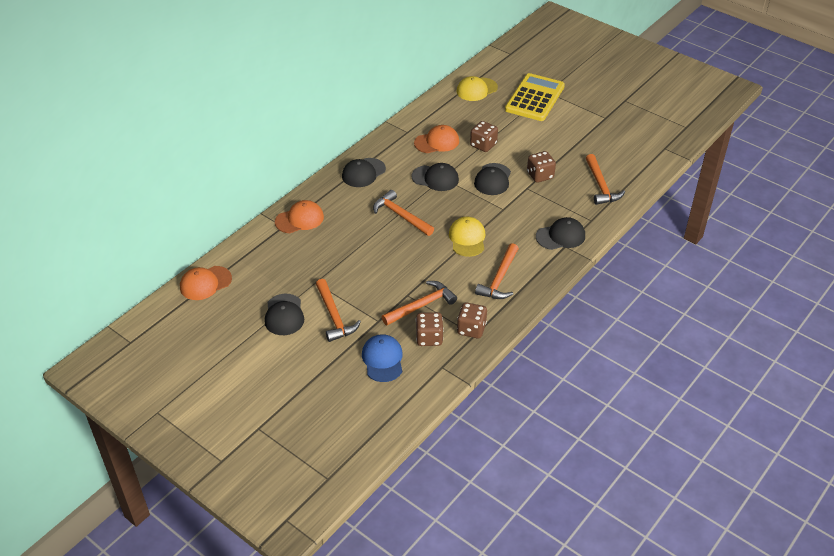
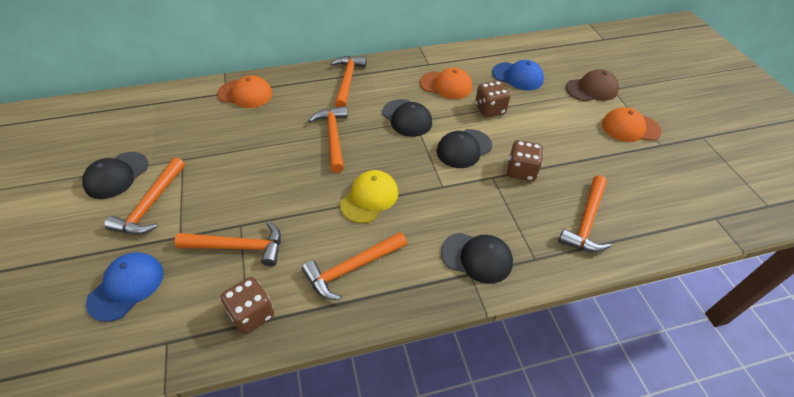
camera: 35 degrees right, 5 degrees up
orange cap [180,266,232,300] -> orange cap moved to [602,107,662,142]
black cap [342,158,386,187] -> orange hammer [330,56,367,108]
brown dice [416,312,444,346] -> none
yellow cap [457,76,498,101] -> none
yellow calculator [505,73,565,121] -> brown cap [566,69,619,101]
none -> blue cap [492,60,544,90]

